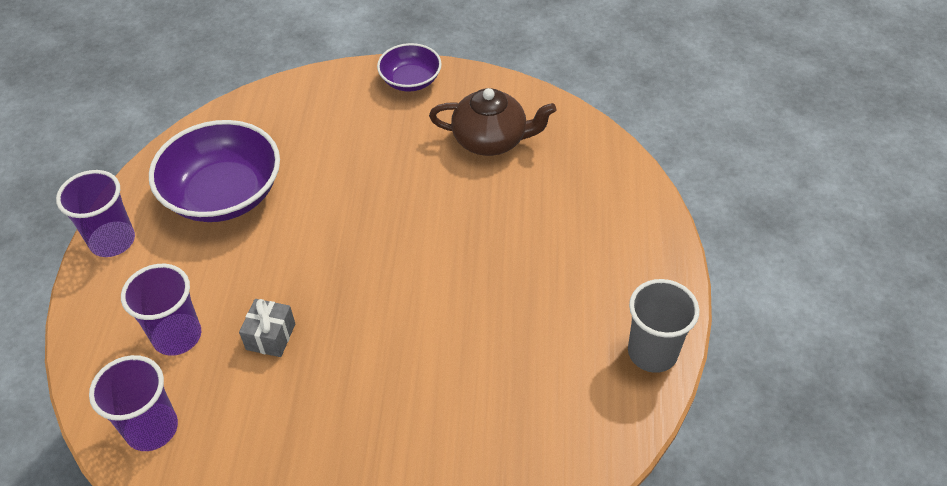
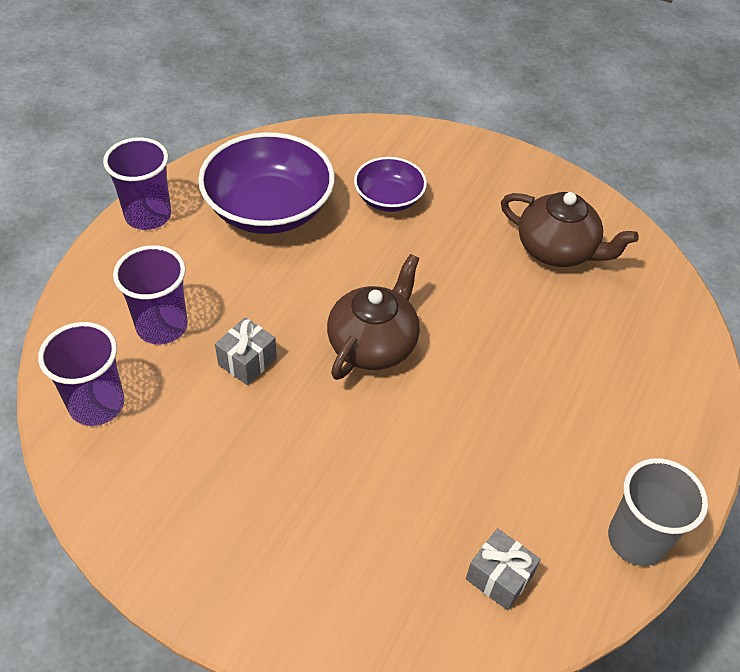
camera: 20 degrees right, 0 degrees up
purple bowl [377,43,442,91] -> purple bowl moved to [354,157,427,212]
none -> brown teapot [327,254,420,380]
none -> grey gift [466,528,541,610]

